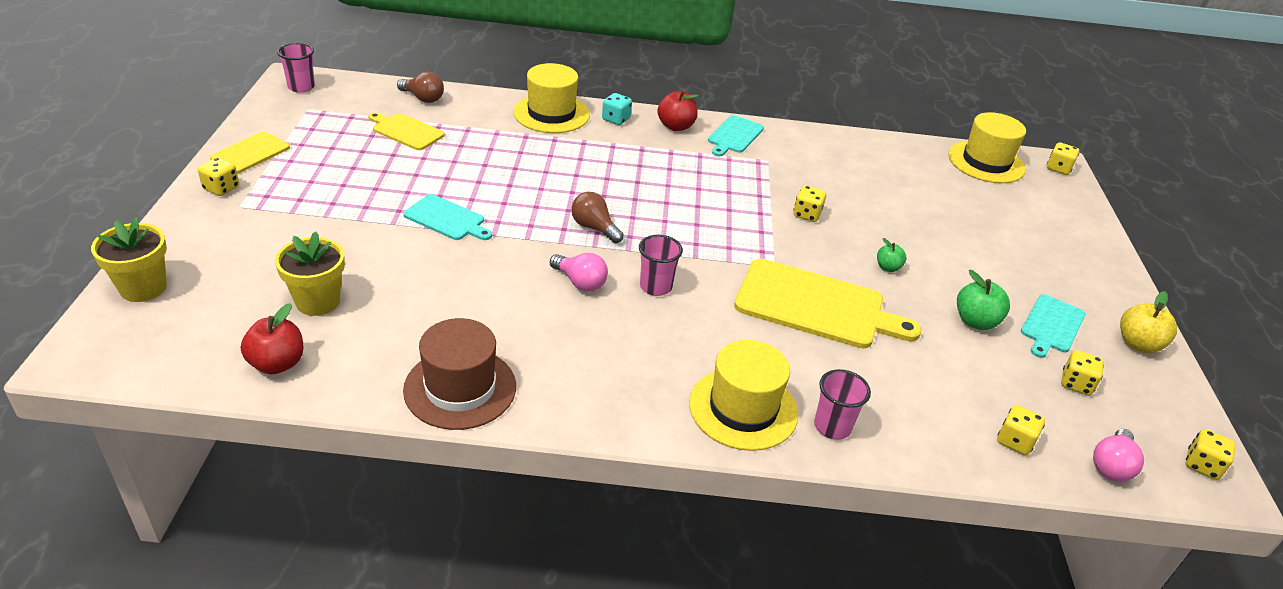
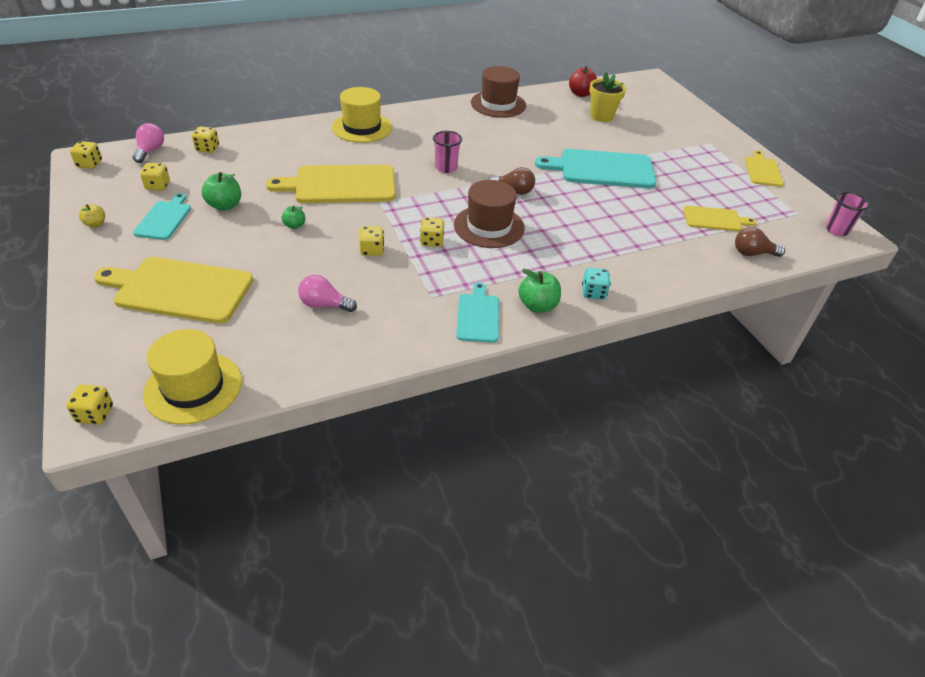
camera: 155 degrees right, 5 degrees up
yellow flower pot [91,218,167,302] -> none
yellow dice [198,157,239,196] -> yellow dice moved to [420,217,444,247]
turquoise cutting board [403,194,492,240] -> turquoise cutting board [535,149,656,188], size x1.82
yellow hat [513,63,590,133] -> none
pink light bulb [550,253,608,292] -> pink light bulb moved to [298,275,357,312]
red apple [658,90,698,131] -> green apple [518,269,561,313]
pink cup [814,369,871,440] -> none
yellow apple [1120,291,1177,353] -> yellow apple [79,204,105,228], size x0.61
none -> yellow cutting board [94,257,253,324]
none -> brown hat [454,180,525,248]

